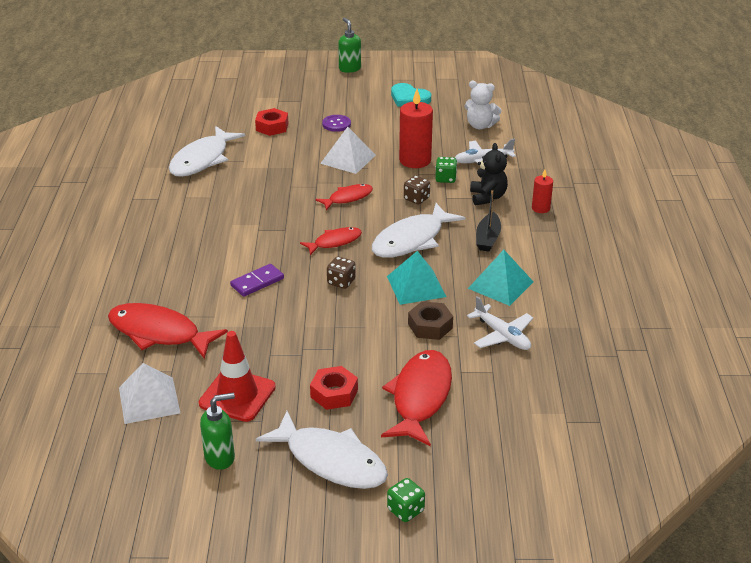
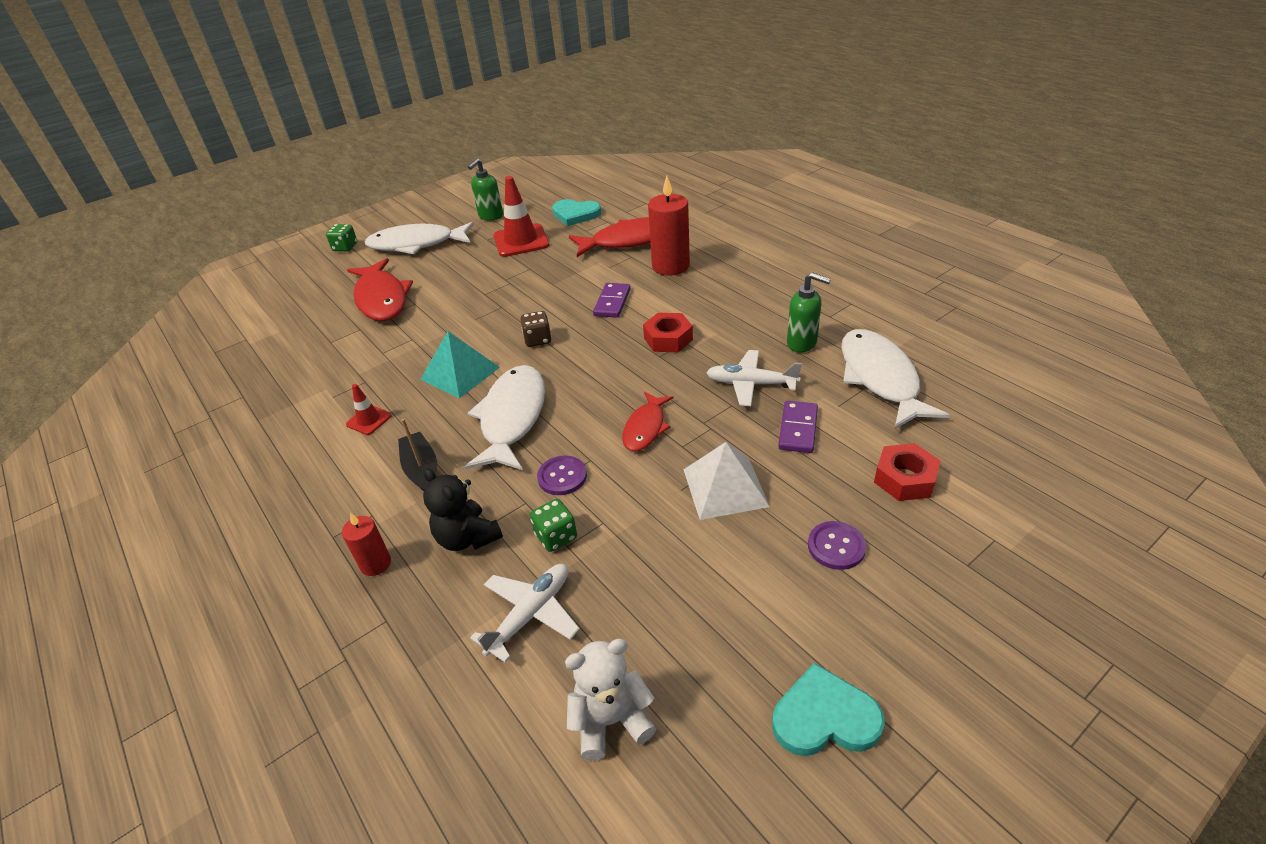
camera: 145 degrees right, 5 degrees up
white pyramid [119,363,180,424] -> turquoise heart [552,199,601,226]
red fish [300,227,362,255] -> none
red nut [310,366,358,410] -> red nut moved to [643,313,693,352]
green soap dispenser [338,18,361,73] -> green soap dispenser moved to [787,272,831,352]
red candle [399,89,433,168] -> red candle moved to [648,176,690,276]
brown dice [404,175,430,204] -> purple button [537,456,587,495]
brown nut [408,301,453,340] -> none
white plane [467,296,533,350] -> white plane moved to [706,350,802,406]
turquoise pyramid [468,250,533,306] -> red traffic cone [346,384,392,435]
none -> purple domino [778,401,818,453]

